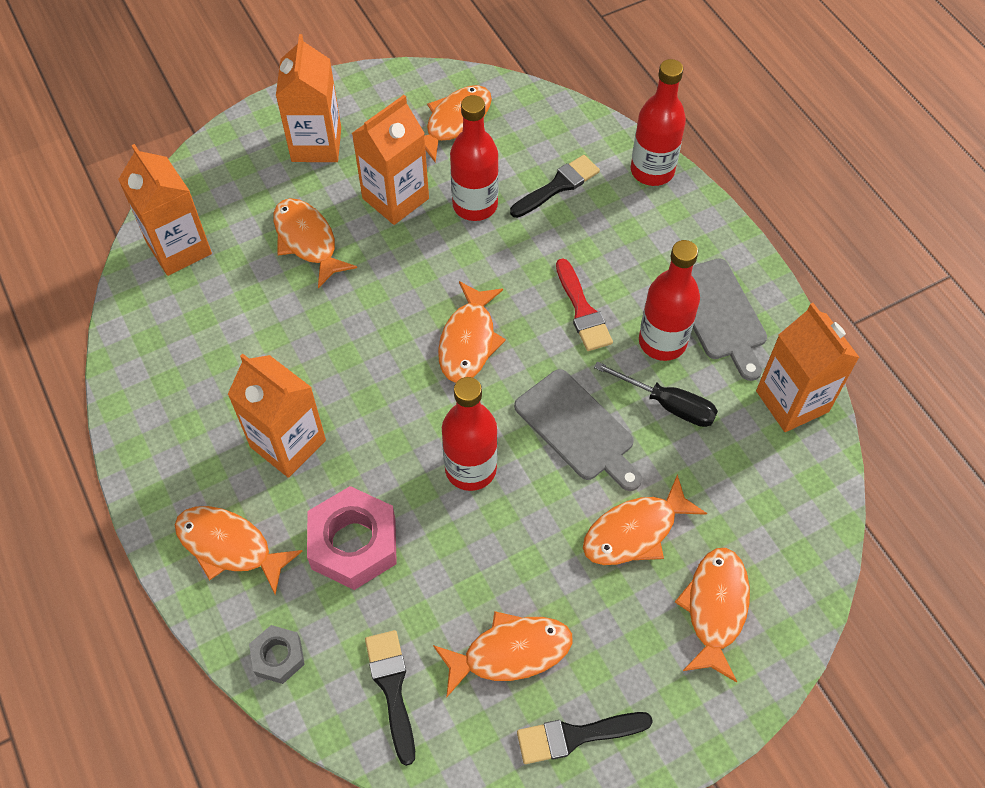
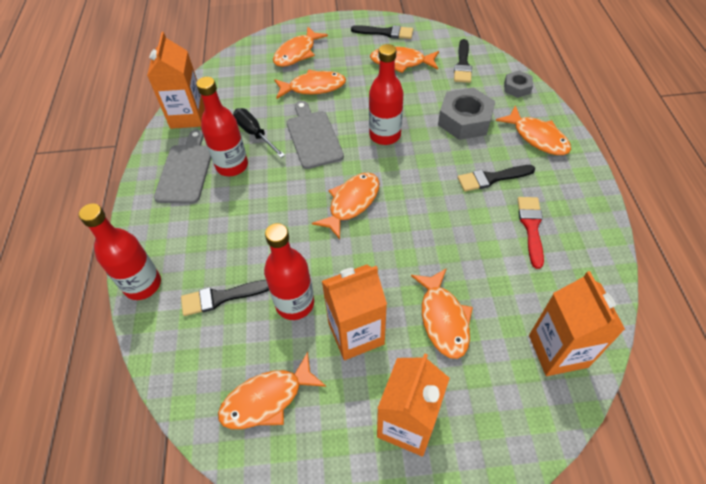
camera: 155 degrees left, 5 degrees down
orange carton [227,354,326,478] -> black brush [458,165,536,192]
pink nut [307,486,397,590] -> grey nut [438,88,495,140]
red brush [556,258,613,351] -> red brush moved to [517,197,544,269]

